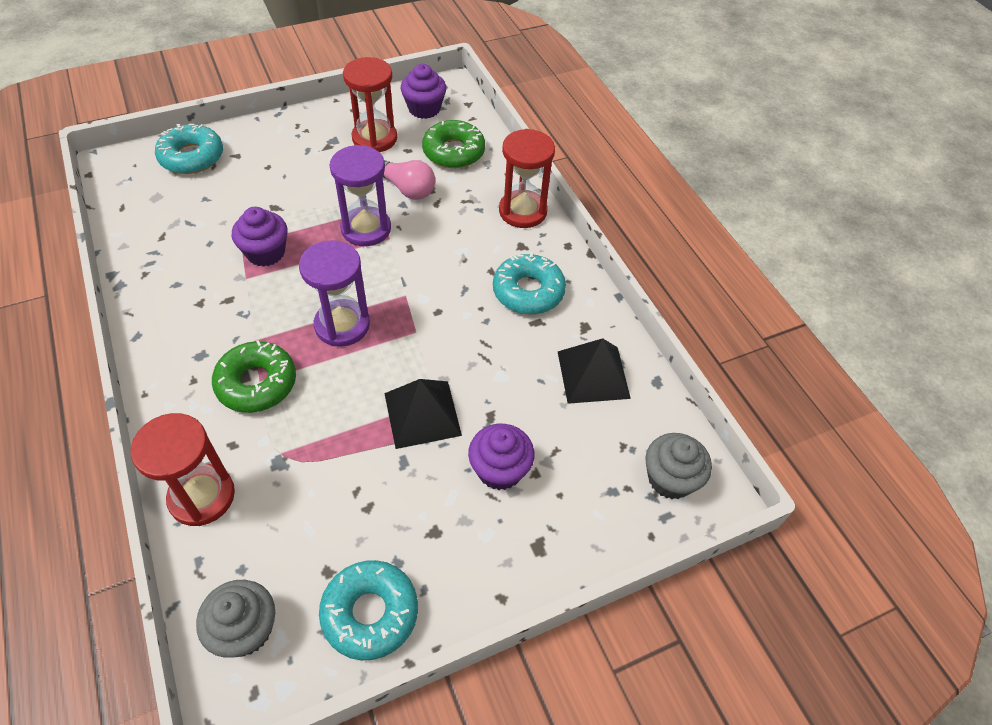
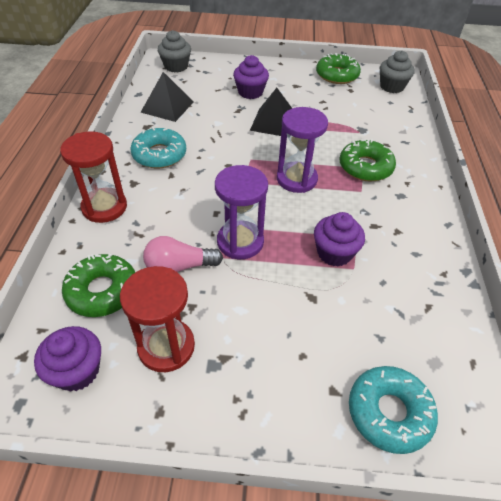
camera: 150 degrees left, 5 degrees down
red hourglass [131,413,235,526] -> none
turquoise donut [319,560,418,660] -> green donut [316,53,361,84]
pink light bulb [382,160,435,200] -> pink light bulb turned 75 degrees counterclockwise [143,236,223,272]

